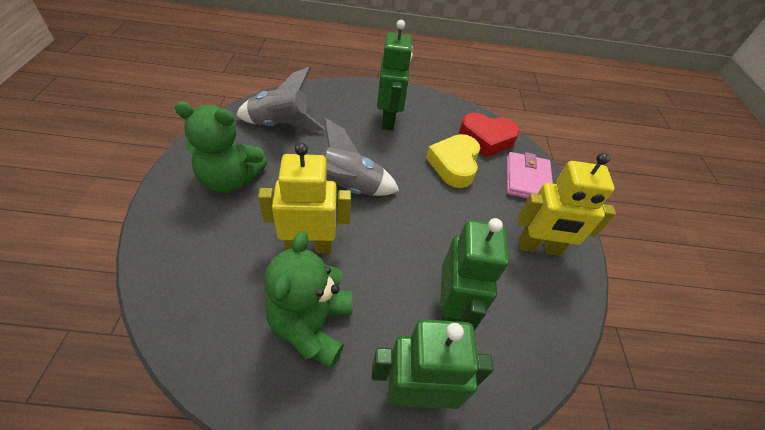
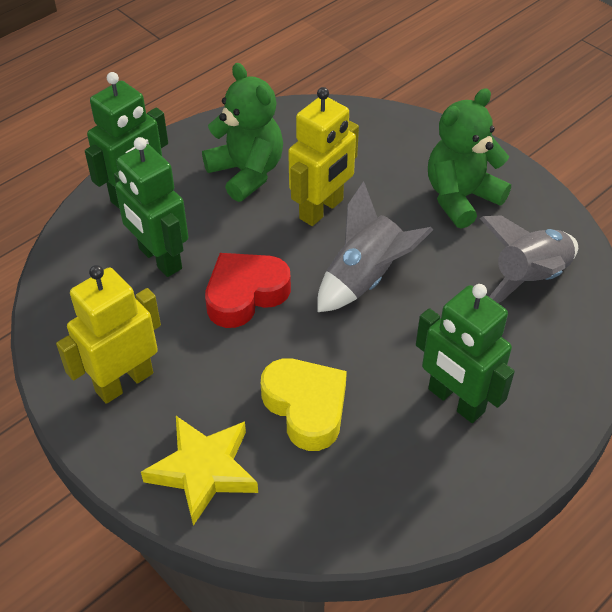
camera: 140 degrees right, 0 degrees up
red heart [459,113,520,157] -> red heart moved to [205,253,291,328]
pink wallet [507,152,553,199] -> yellow star [141,416,258,526]

